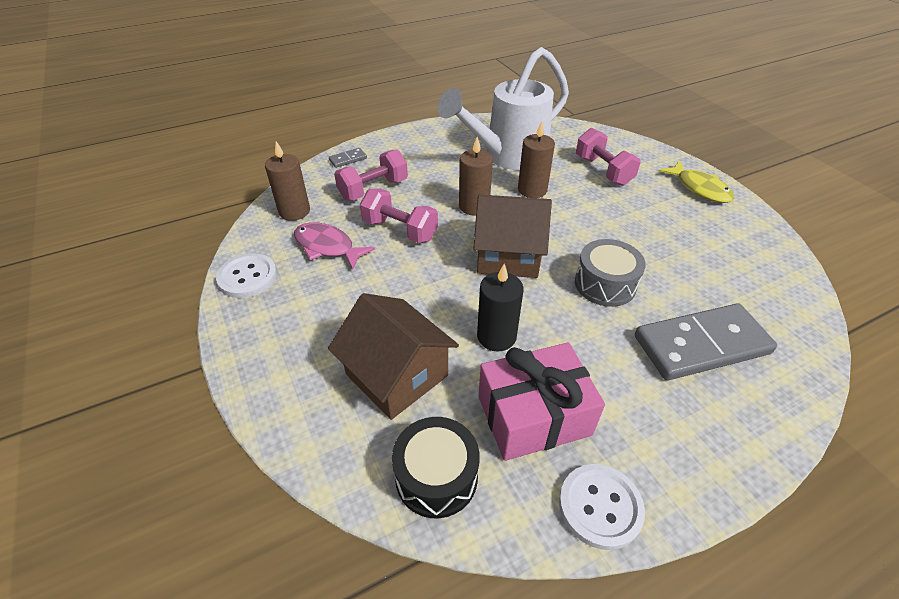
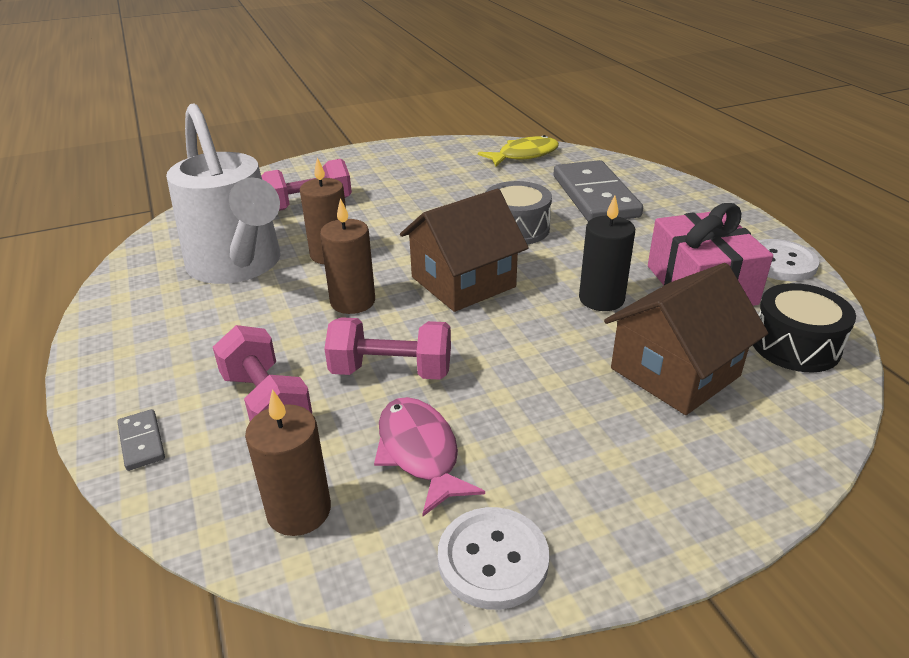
camera: 85 degrees left, 10 degrees down
pink fish [294,222,375,270] -> pink fish turned 120 degrees clockwise [374,397,485,516]
pink dumbbell [360,189,438,243] -> pink dumbbell turned 60 degrees clockwise [324,317,451,380]
brown house [473,195,552,278] -> brown house turned 45 degrees clockwise [400,189,529,312]
yellow fish [659,160,734,203] -> yellow fish moved to [478,135,559,167]

